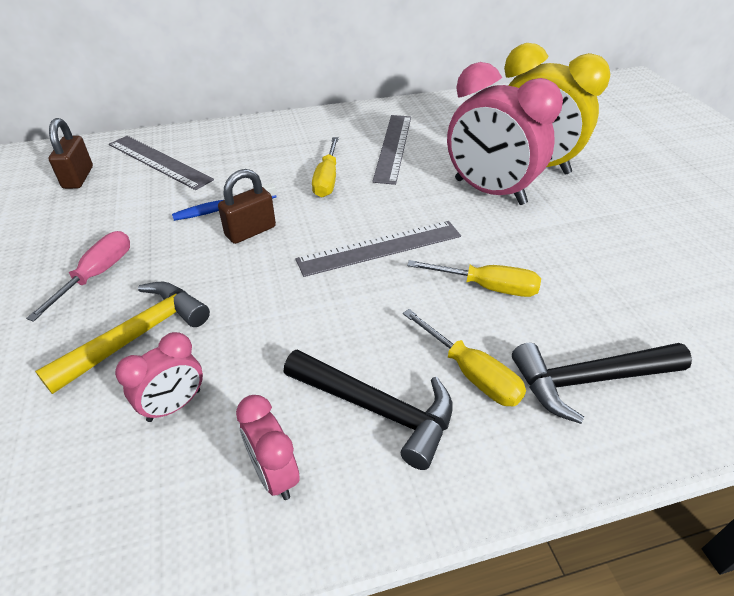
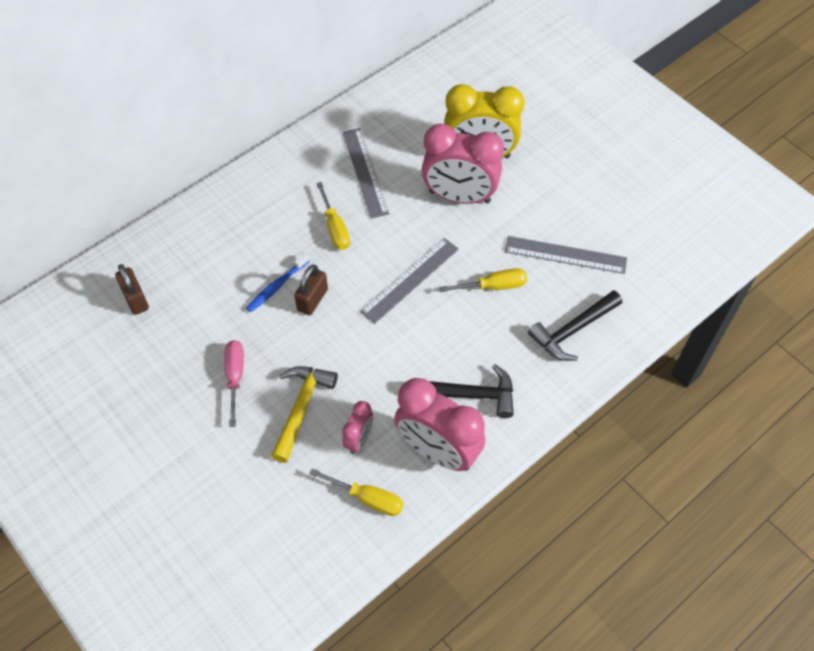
camera: 25 degrees left, 15 degrees up
grey ruler [109,136,214,190] -> grey ruler moved to [504,236,627,274]
pink clock [236,395,300,500] -> pink clock [394,378,485,471], size x2.06
yellow screwdriver [403,309,526,406] -> yellow screwdriver moved to [309,468,403,516]

